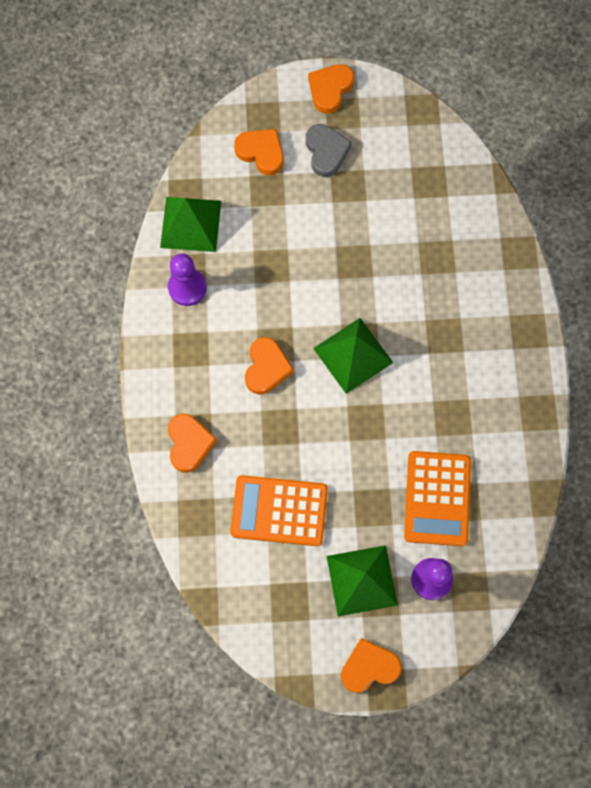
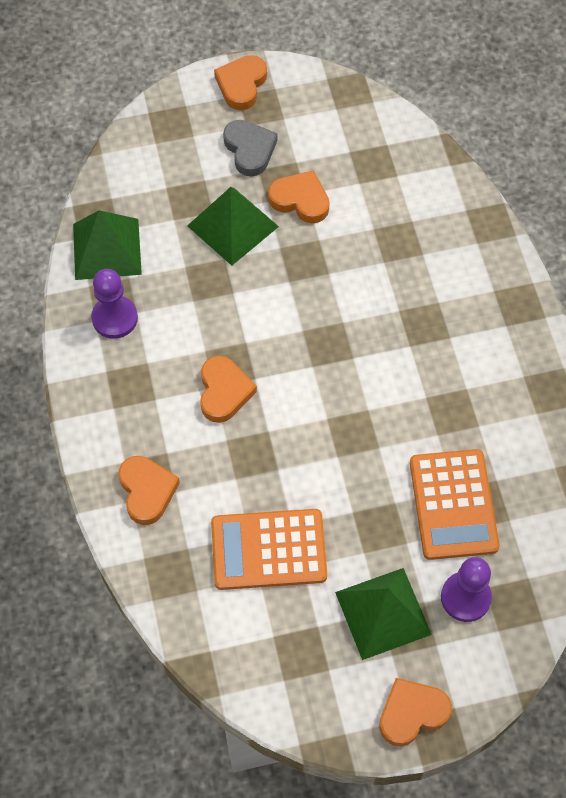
camera: 10 degrees left, 10 degrees down
orange heart [234,129,284,175] -> orange heart moved to [268,170,330,223]
green pyramid [313,318,393,394] -> green pyramid moved to [187,187,279,266]

